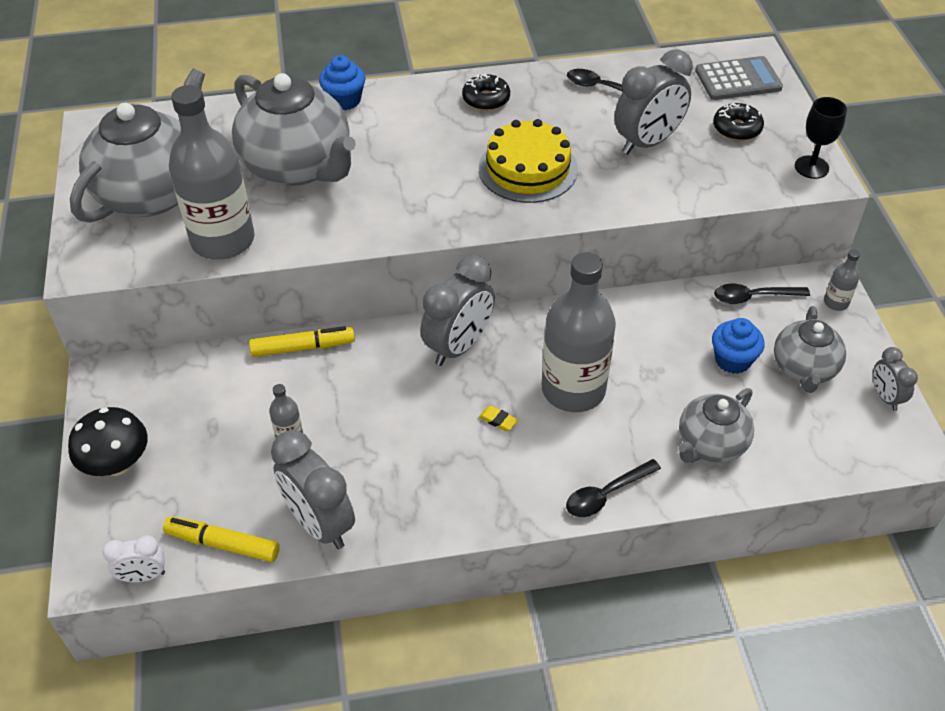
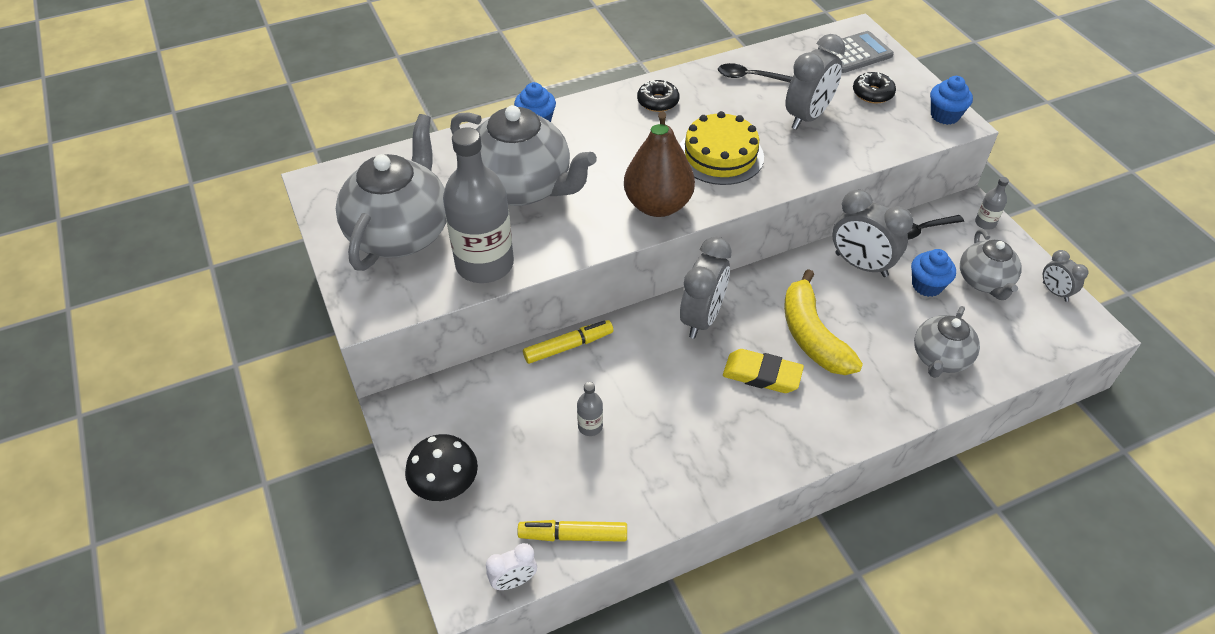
camera: 15 degrees left, 0 degrees up
grey clock [271,430,355,549] -> grey clock moved to [832,190,913,277]
yellow eraser [479,406,518,431] -> yellow eraser [723,349,804,393], size x2.27
grey bottle [542,252,616,412] -> yellow banana [784,269,863,375]
black spoon [566,459,661,517] -> none
black goblet [795,97,847,179] -> blue cupcake [930,76,973,125]
none -> brown pear [624,111,695,217]

